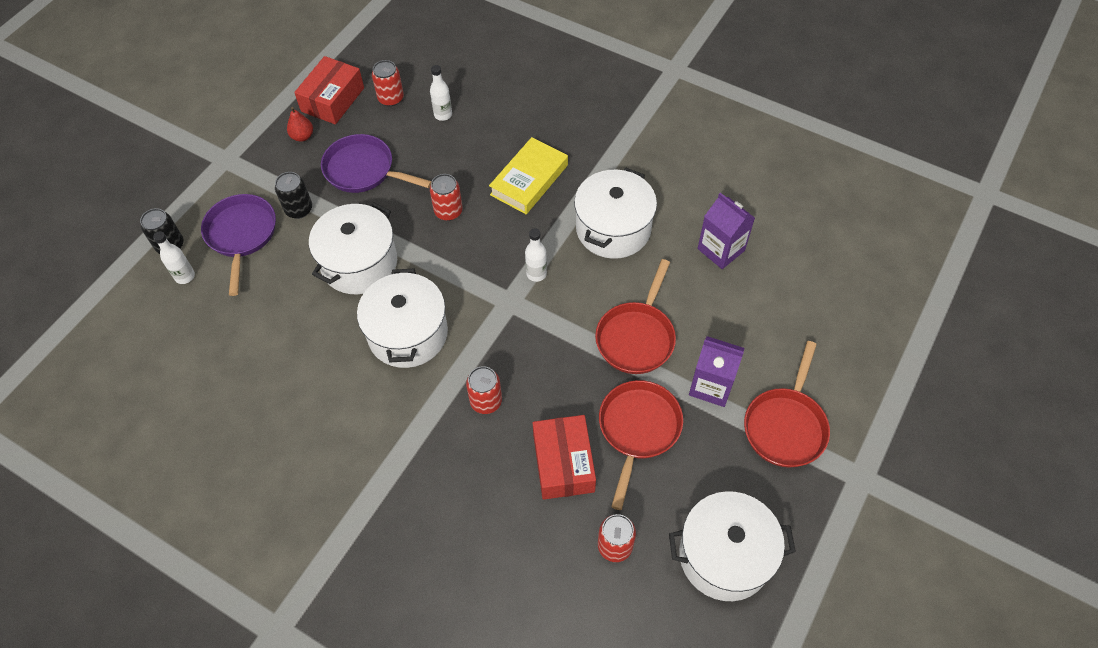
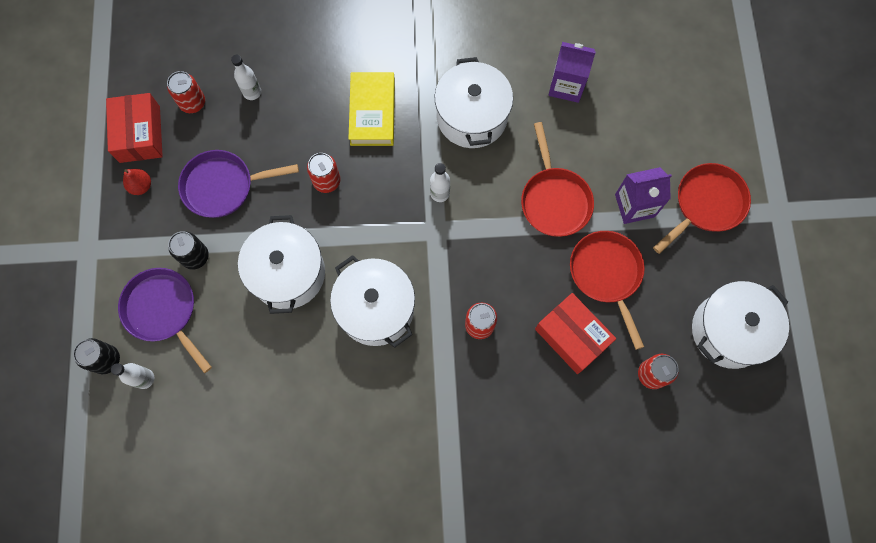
camera: 35 degrees left, 15 degrees up
red pan [744,341,830,467] -> red pan turned 120 degrees counterclockwise [653,163,751,254]

